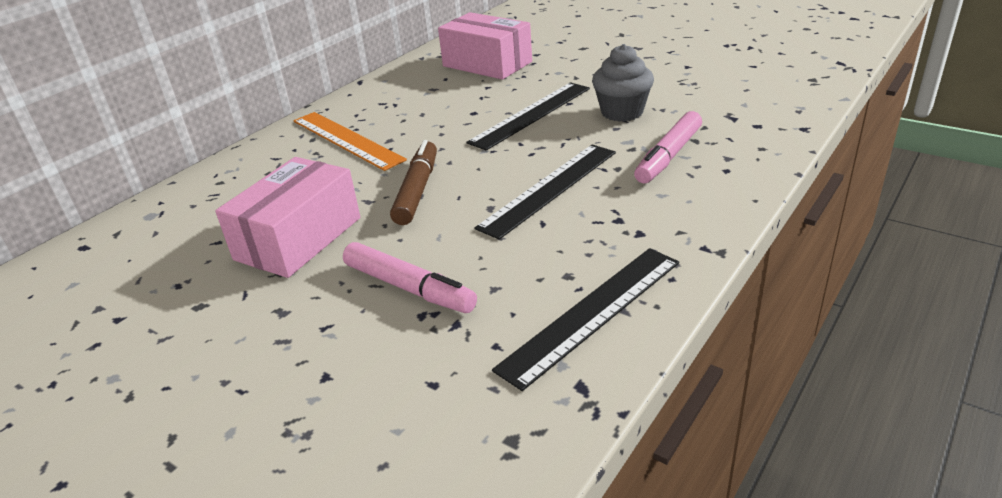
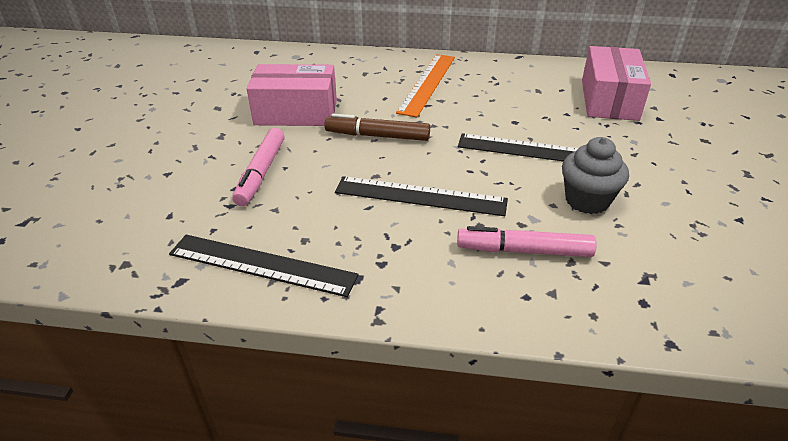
camera: 60 degrees right, 5 degrees up
brown marker [390,140,437,225] -> brown marker turned 150 degrees counterclockwise [325,114,430,141]

